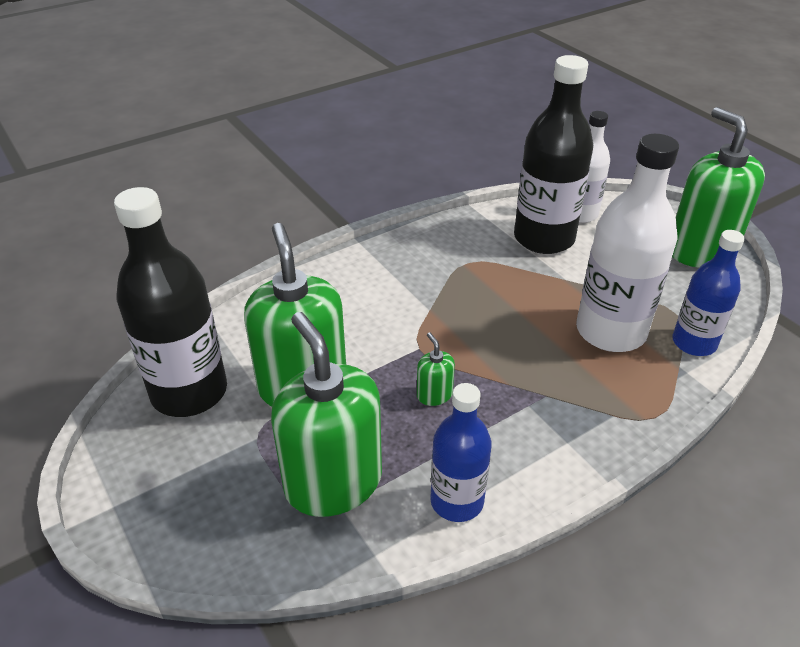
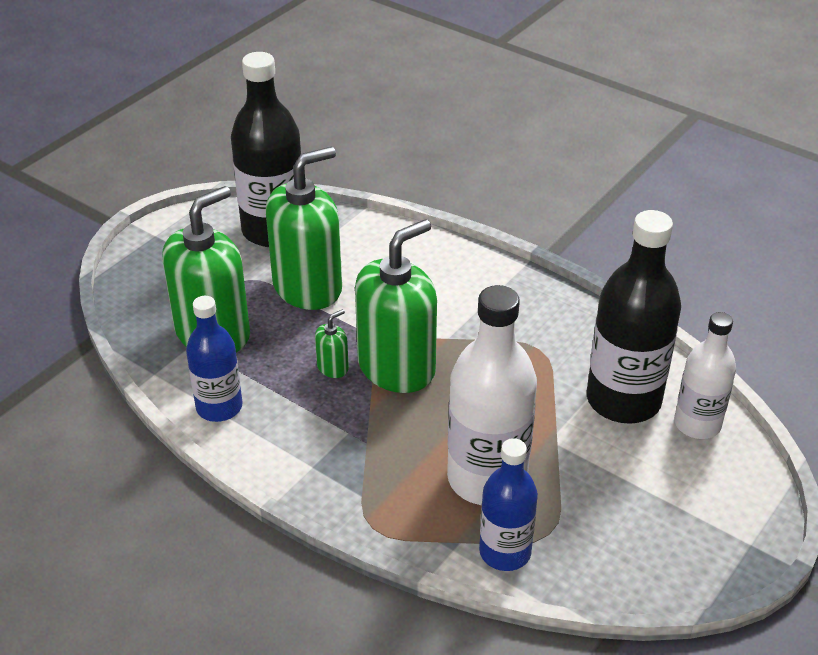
camera: 70 degrees right, 0 degrees up
green soap dispenser [672,107,765,268] -> green soap dispenser moved to [355,219,437,393]

